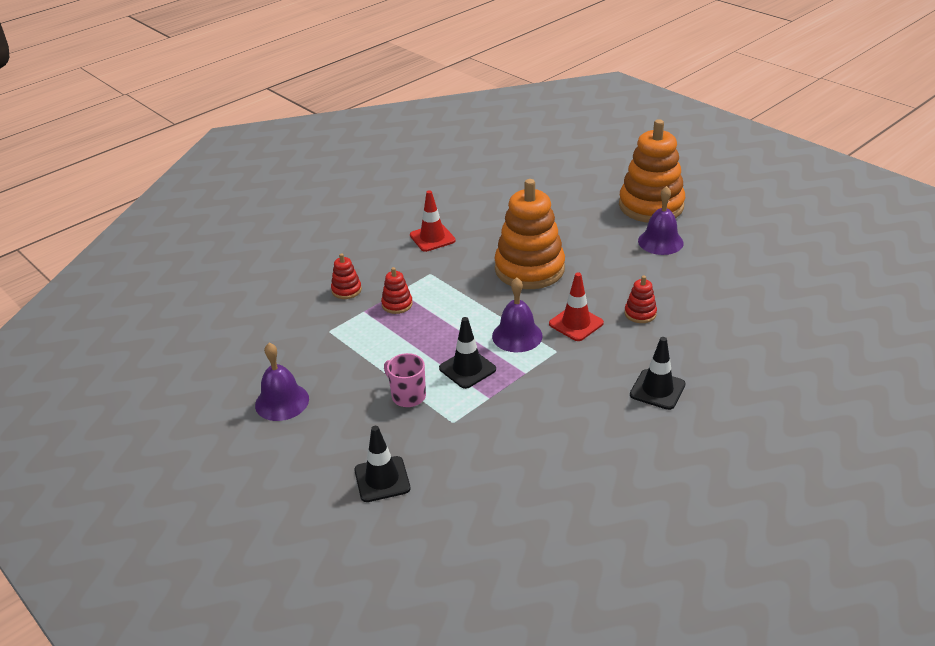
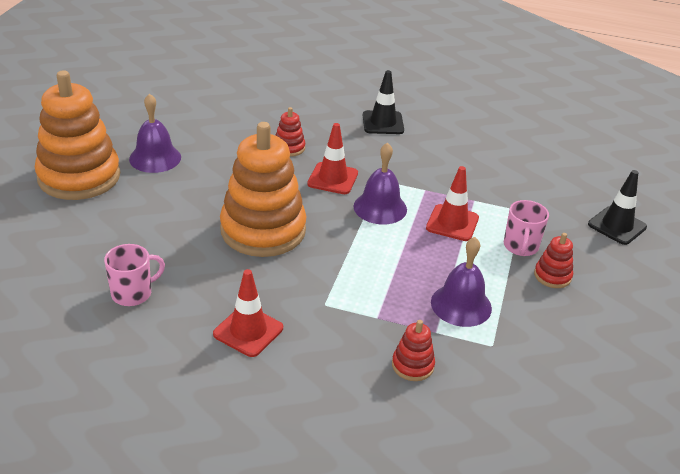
camera: 125 degrees left, 0 degrees up
purple bell [255,343,309,421] -> purple bell moved to [431,237,492,327]
red stacking toy [381,267,413,314] -> red stacking toy moved to [534,233,573,288]
black traffic cone [439,317,496,389] -> red traffic cone [426,166,479,241]
none -> pink mug [104,244,165,306]

